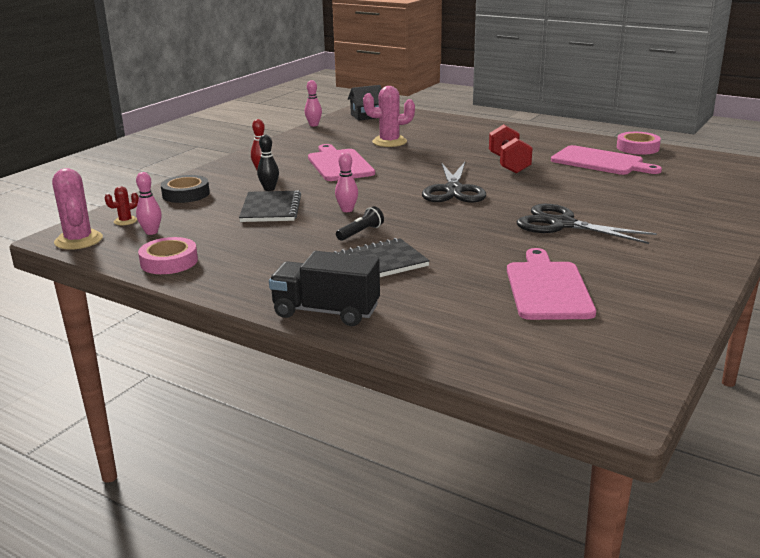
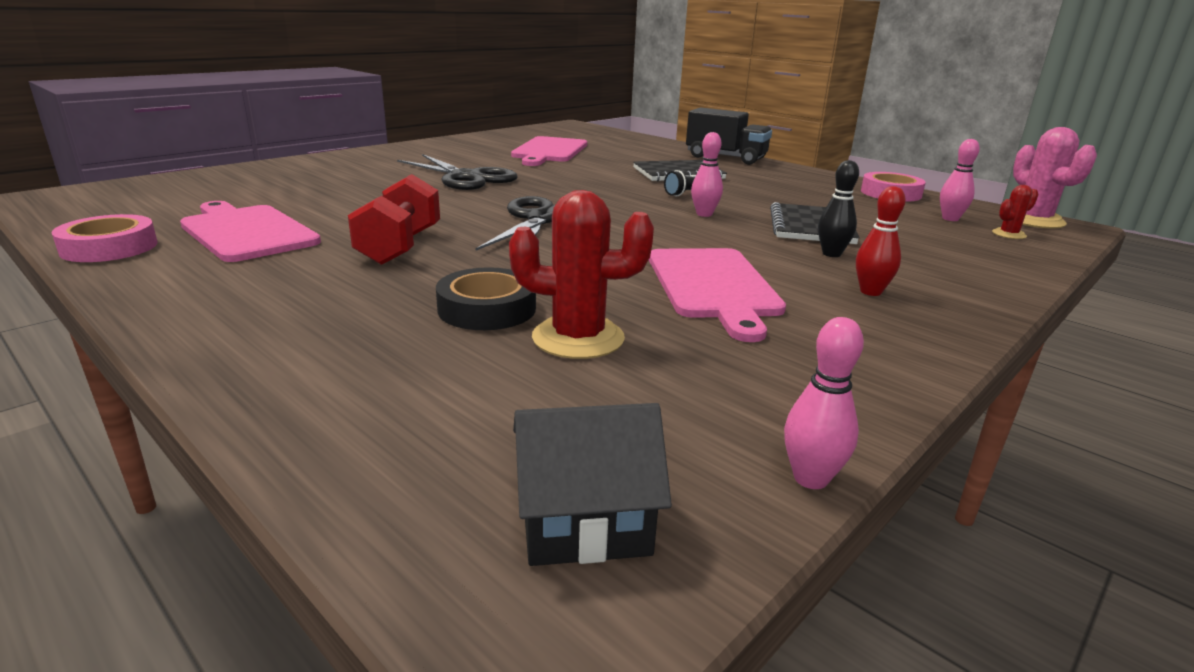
camera: 170 degrees left, 0 degrees up
black tape [161,175,210,203] -> black tape moved to [436,267,536,330]
pink cactus [363,86,415,147] -> red cactus [509,190,654,359]

